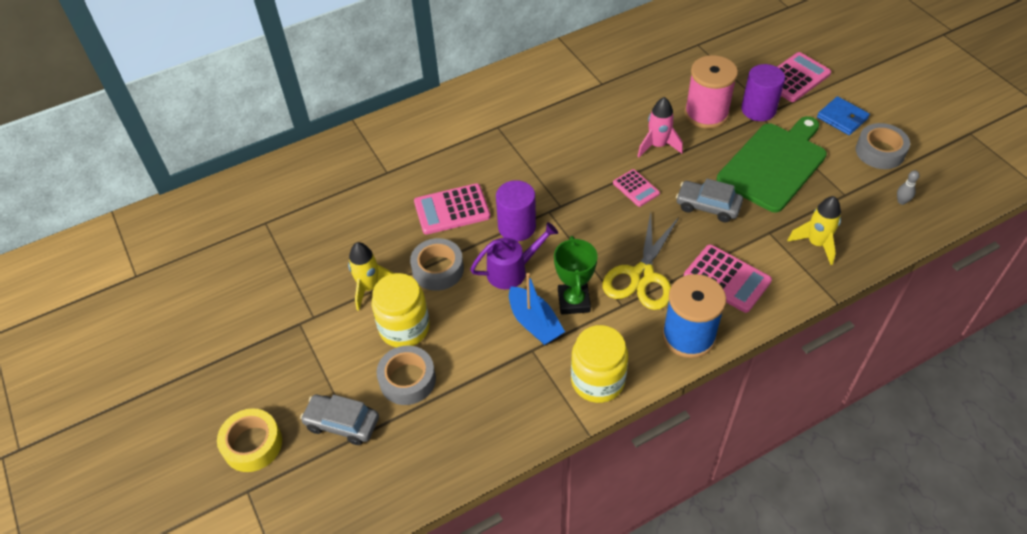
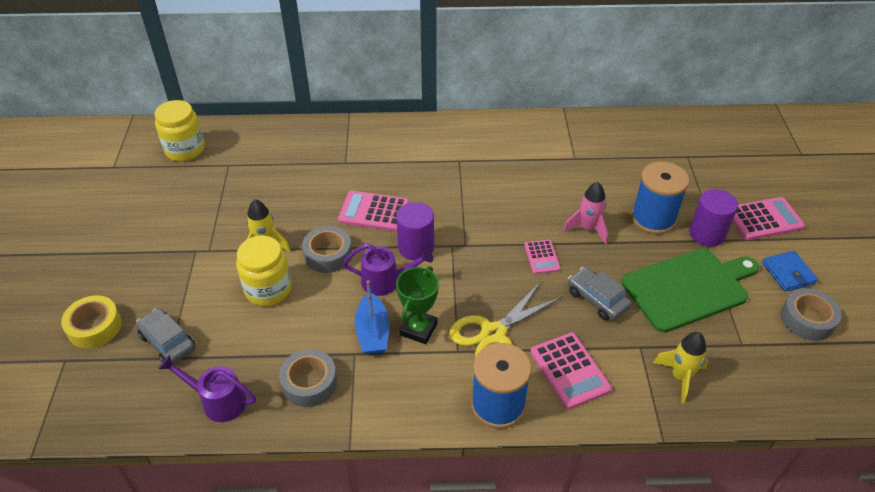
camera: 25 degrees right, 5 degrees down
grey tape [376,346,436,405] -> grey tape moved to [279,349,337,407]
yellow jar [571,325,628,403] -> yellow jar moved to [155,100,205,161]
pink spool [684,55,738,129] -> blue spool [631,162,689,234]
grey bowling pin [897,170,920,205] -> none
none -> purple watering can [159,355,256,422]

